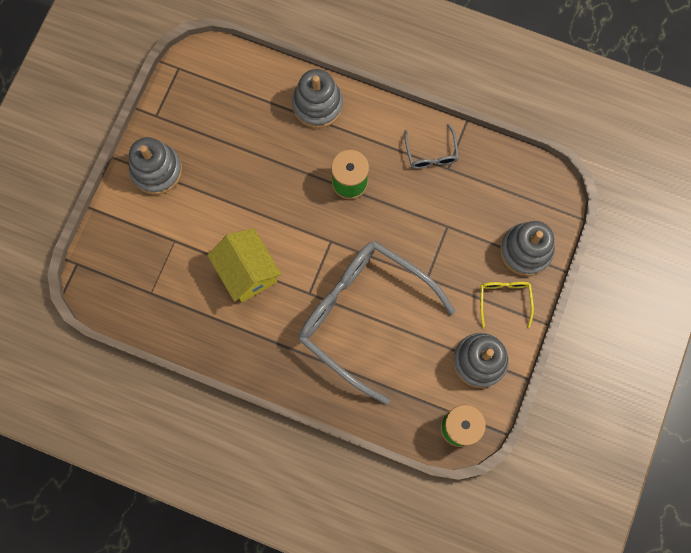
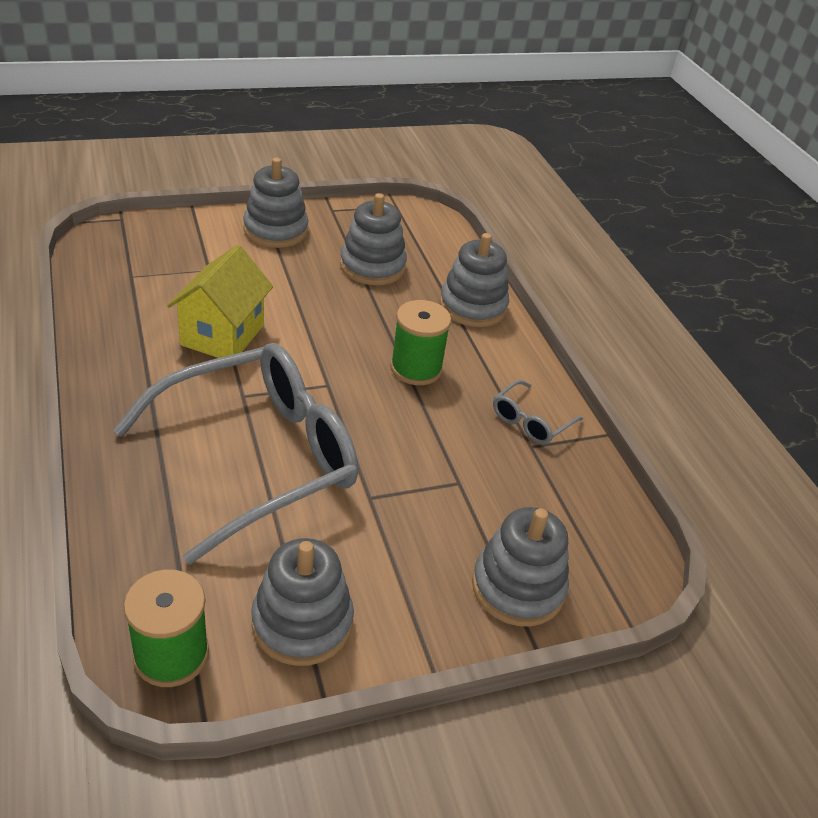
camera: 45 degrees right, 35 degrees down
grey glasses [299,241,456,405] -> grey glasses turned 60 degrees clockwise [114,343,358,565]
yellow glasses [480,282,534,329] -> none
none -> grey stacking toy [340,193,407,285]

